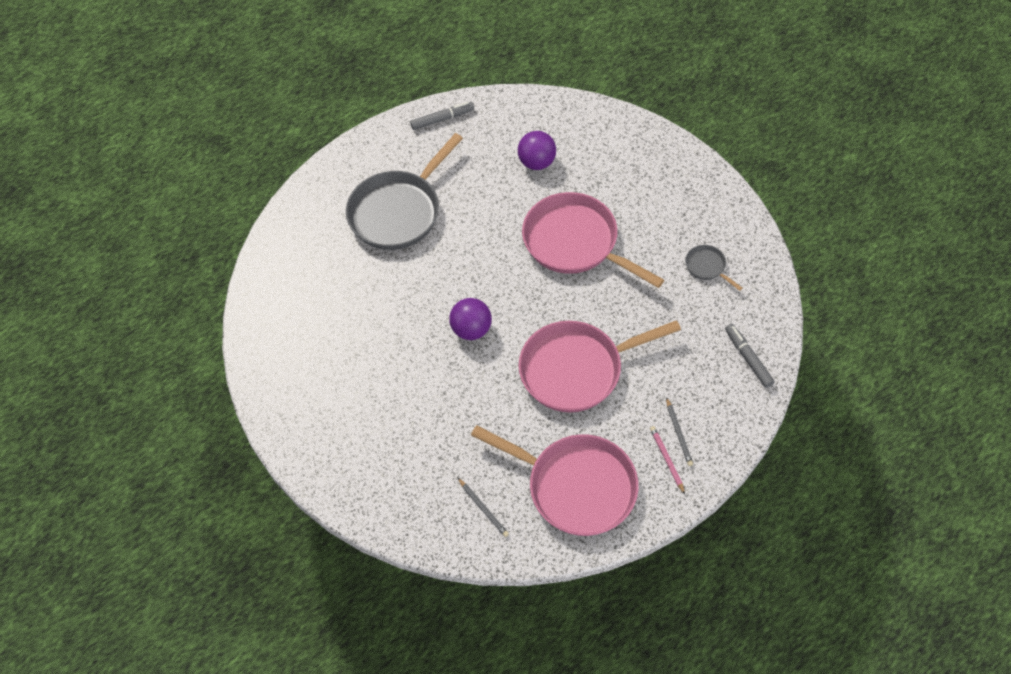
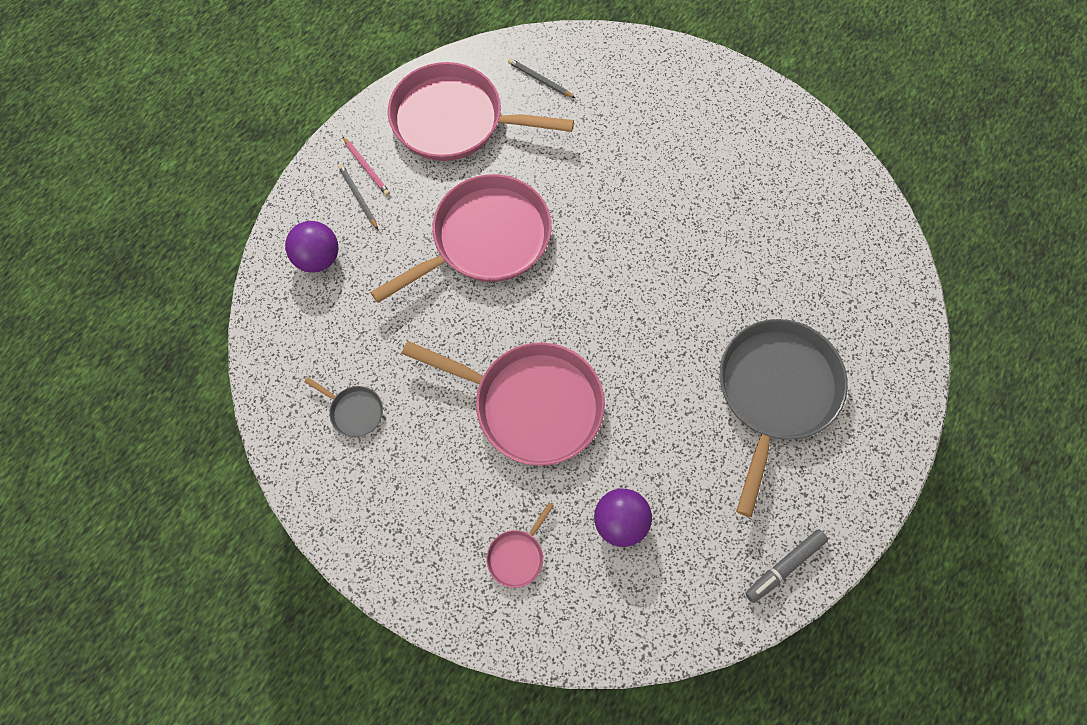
camera: 160 degrees right, 10 degrees up
purple ball [449,298,492,340] -> purple ball moved to [285,221,339,273]
grey marker [725,324,775,388] -> none
none -> pink pan [487,503,554,588]

